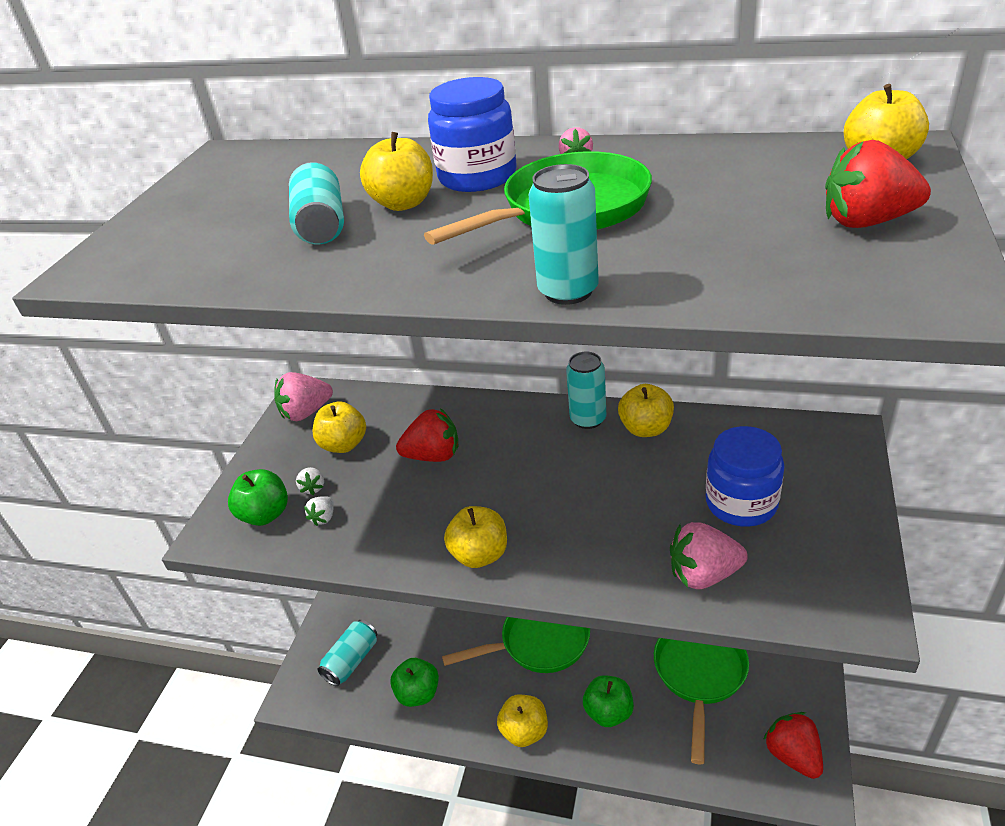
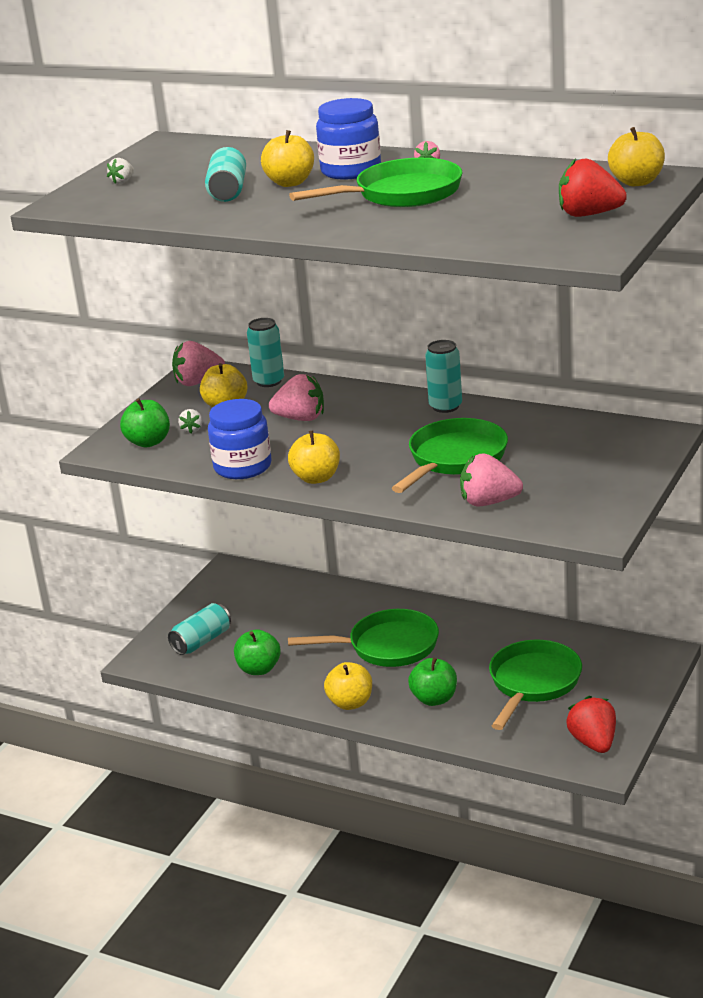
camera: 10 degrees right, 10 degrees down
white strawberry [304,496,334,526] -> white strawberry moved to [107,158,134,184]
red strawberry [396,408,458,462] -> pink strawberry [269,374,324,421]
turquoise can [529,164,599,305] -> turquoise can moved to [247,318,284,387]
yellow apple [618,384,674,437] -> none
blue jar [706,426,785,527] -> blue jar moved to [208,399,272,479]
none -> green pan [392,418,508,493]

